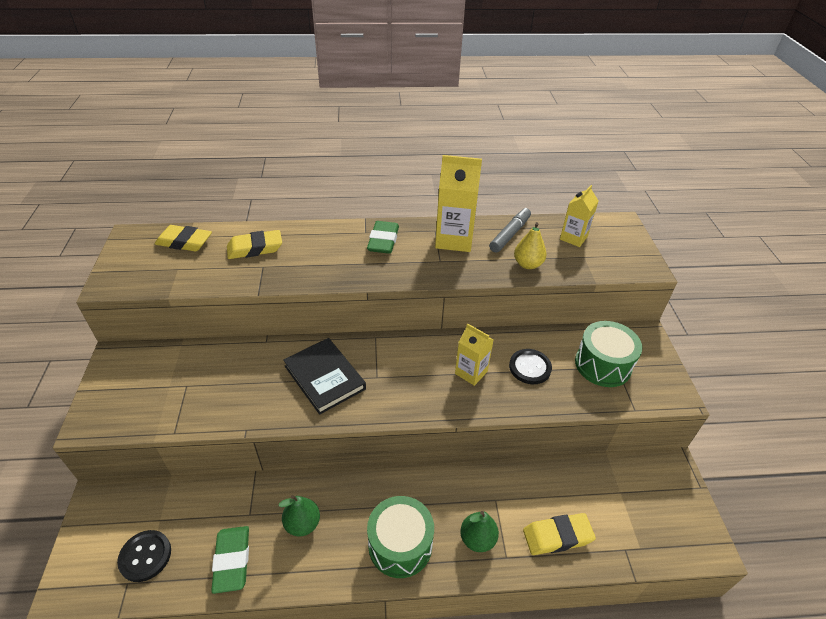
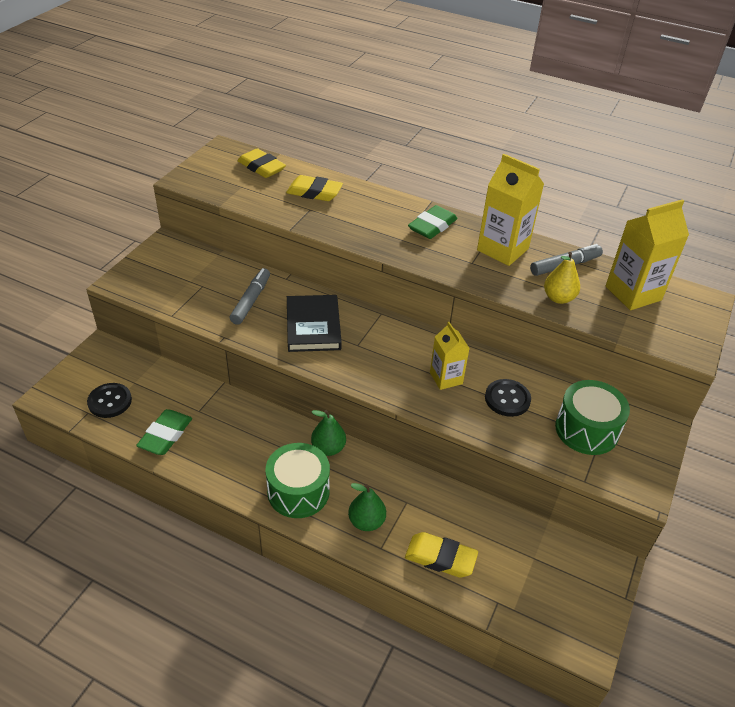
camera: 30 degrees right, 0 degrees up
green pear [279,495,320,537] -> green pear moved to [311,410,346,456]
yellow carton [560,185,598,247] -> yellow carton [606,199,689,310], size x1.62
none -> grey marker [230,268,270,325]

